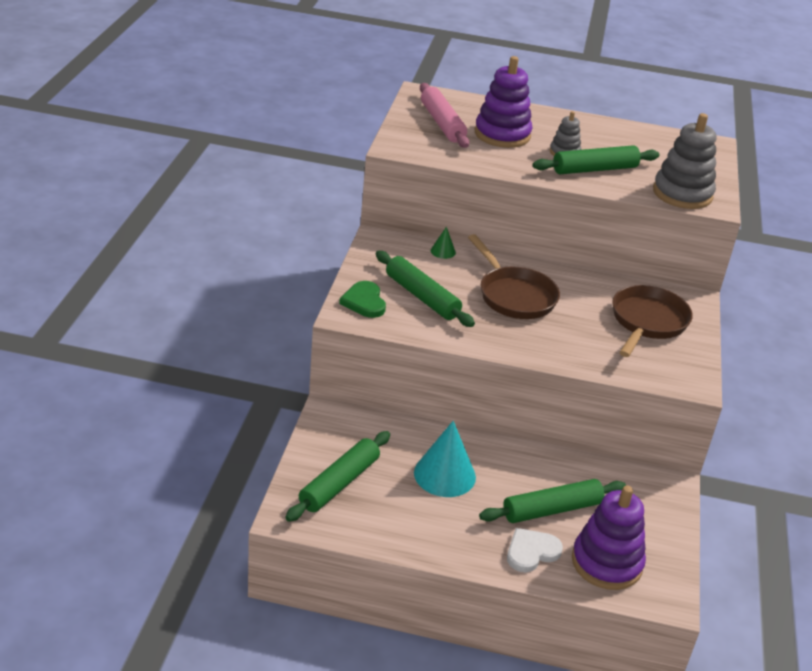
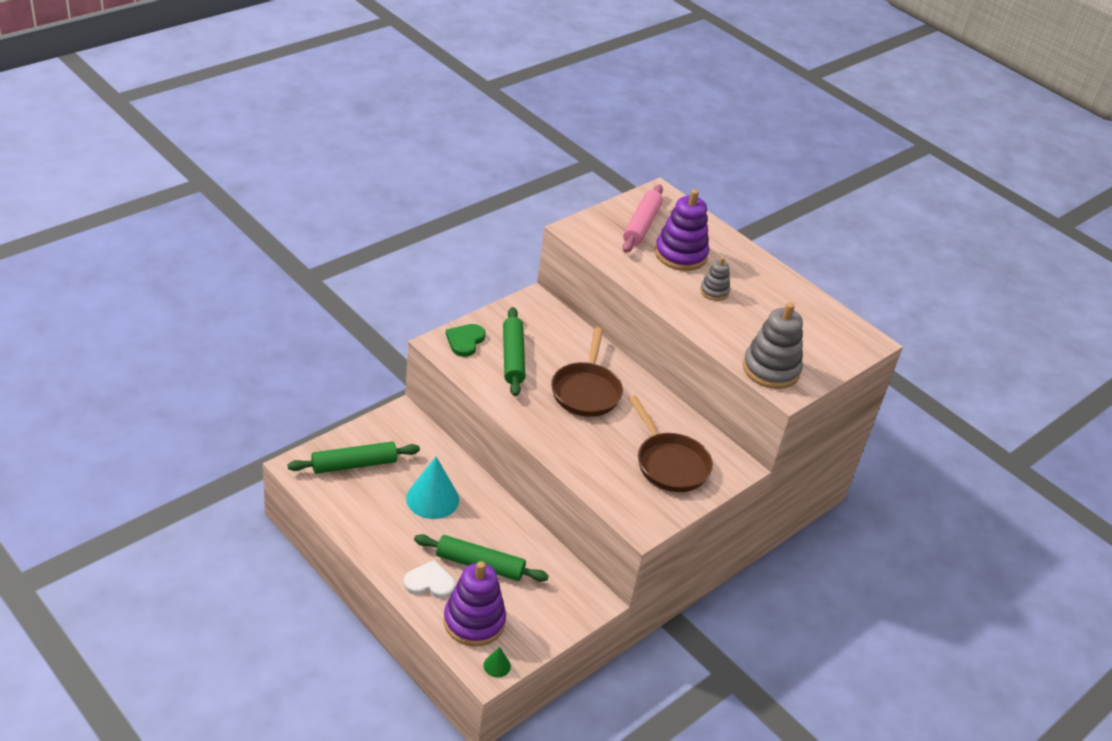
camera: 35 degrees right, 5 degrees up
green cone [431,227,456,259] -> green cone moved to [483,647,511,678]
green rolling pin [533,145,659,174] -> none
brown pan [612,285,693,357] -> brown pan turned 90 degrees clockwise [628,396,713,492]

